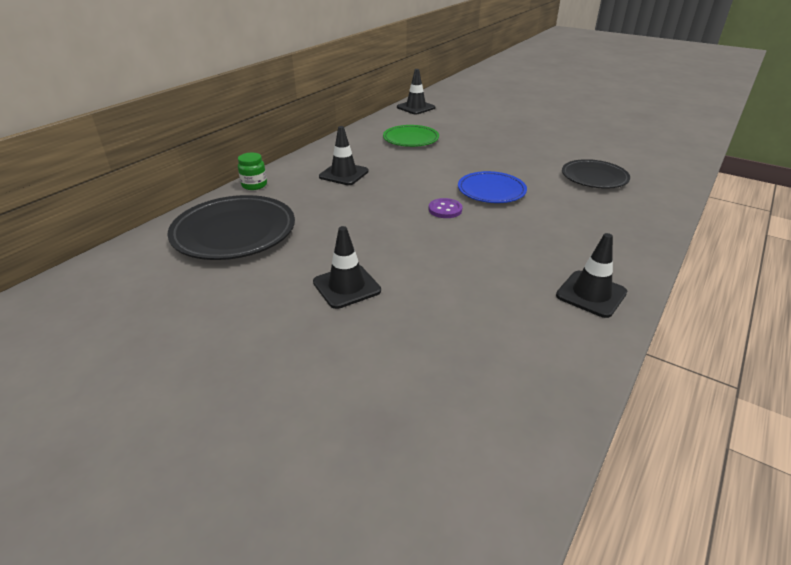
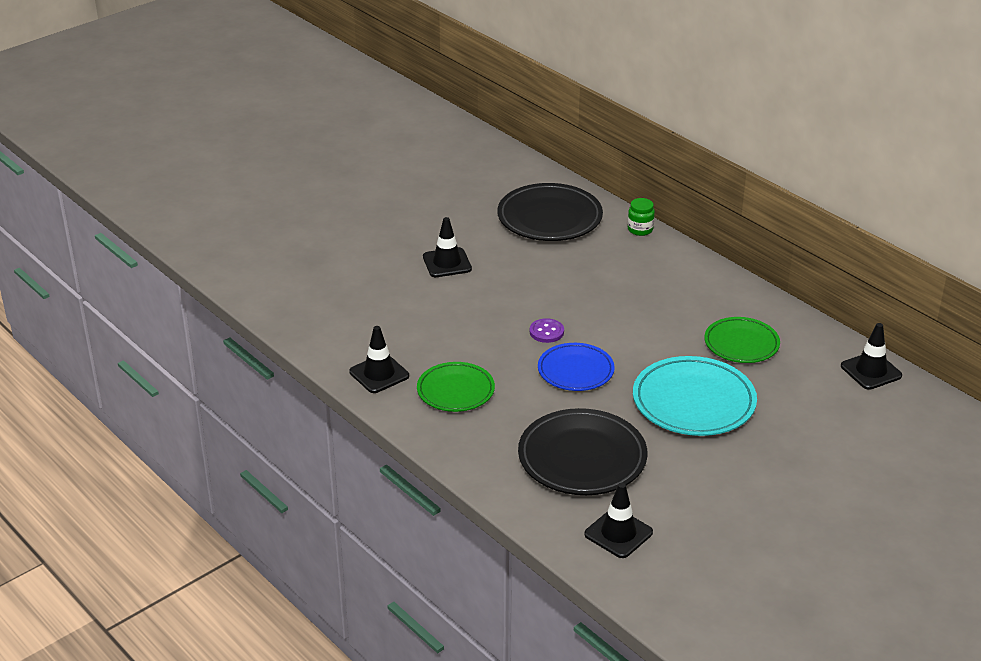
camera: 105 degrees right, 0 degrees up
black traffic cone [319,126,369,185] -> black traffic cone moved to [584,483,653,558]
black plate [562,159,630,189] -> black plate [518,408,647,495], size x1.57
none -> green plate [417,362,495,412]
none -> turquoise plate [633,356,757,436]

